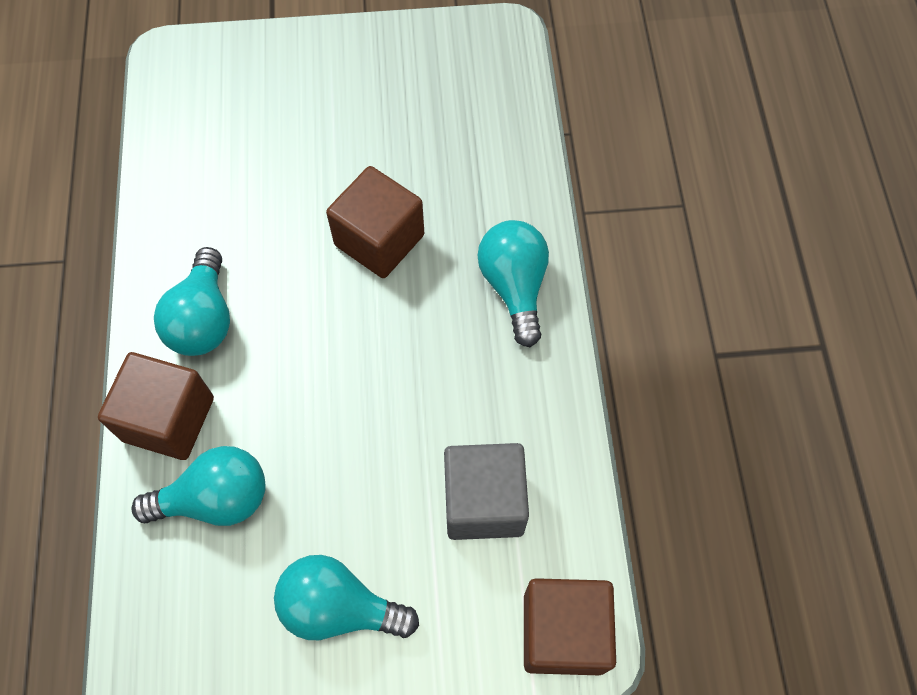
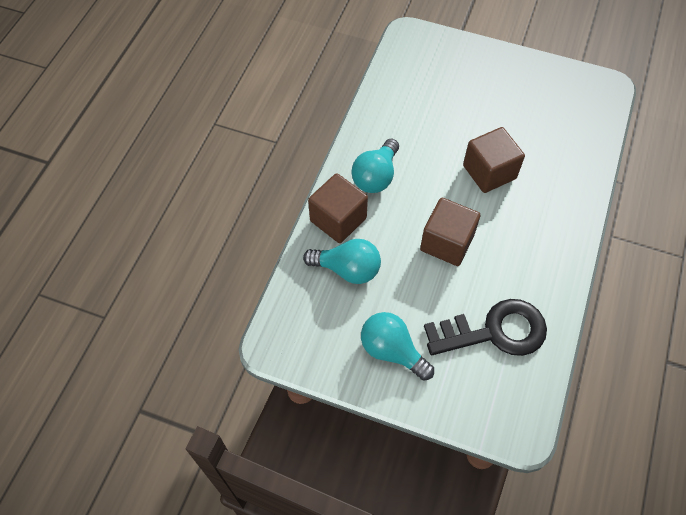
camera: 25 degrees right, 5 degrees down
grey cube [444,443,529,540] -> black key [424,299,547,356]
turquoise light bulb [477,220,549,347] -> none
brown cube [524,578,616,675] -> brown cube moved to [420,198,480,266]

